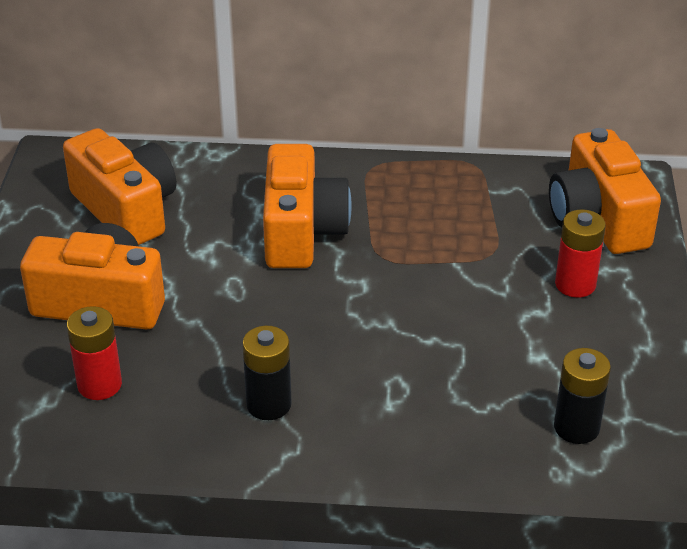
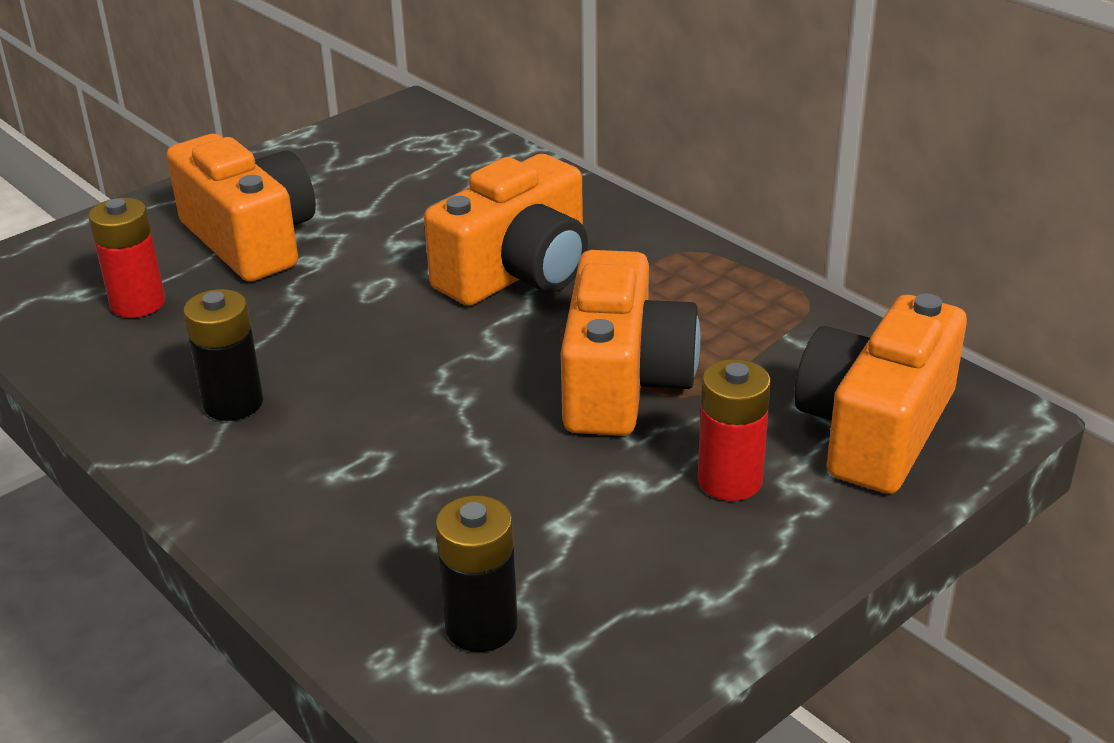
camera: 45 degrees right, 5 degrees down
orange camera [63,128,176,245] -> orange camera moved to [561,250,700,436]

